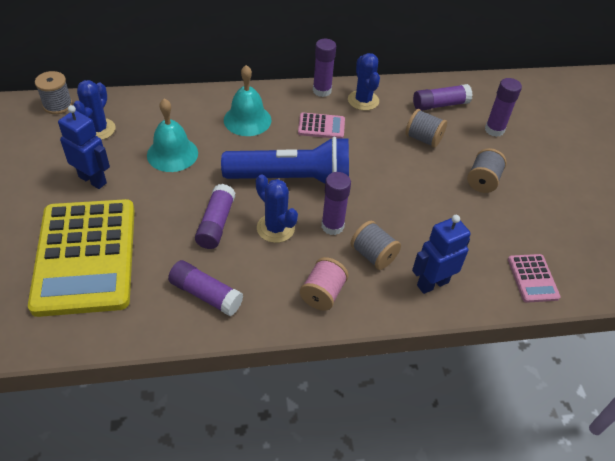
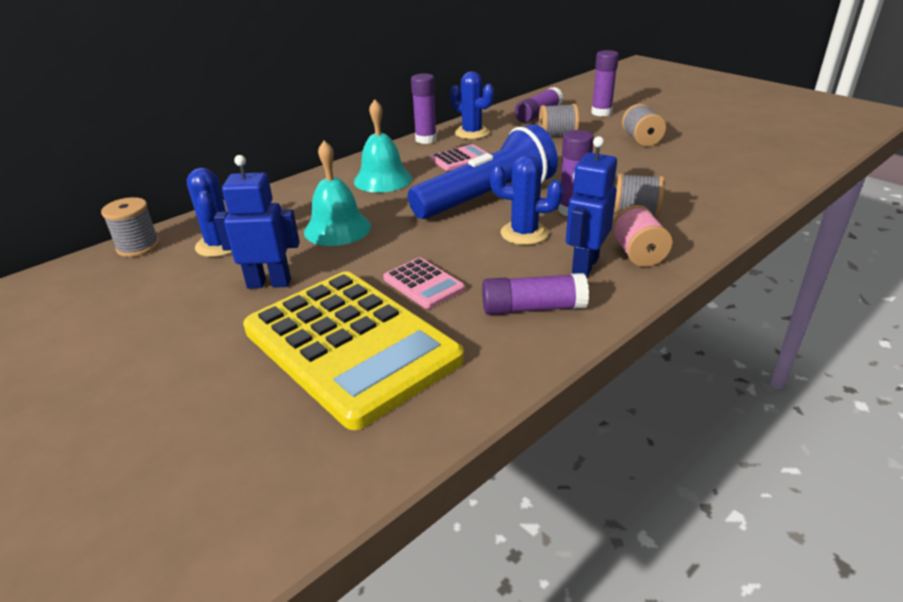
camera: 30 degrees left, 15 degrees down
purple glue stick [195,184,235,249] -> none
blue robot [412,215,471,294] -> blue robot moved to [566,136,617,277]
pink calculator [508,254,560,303] -> pink calculator moved to [383,258,465,309]

